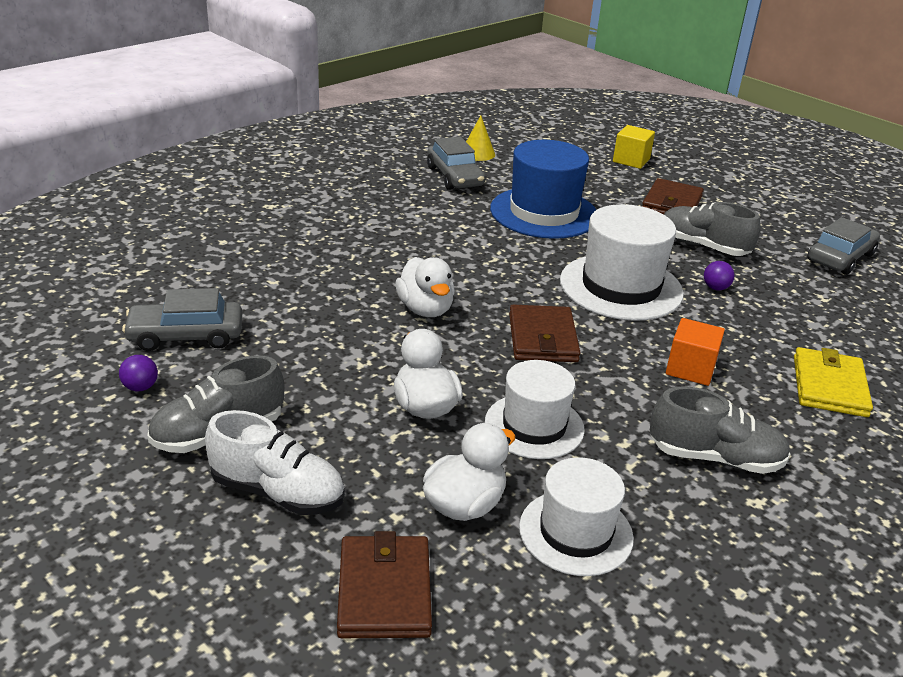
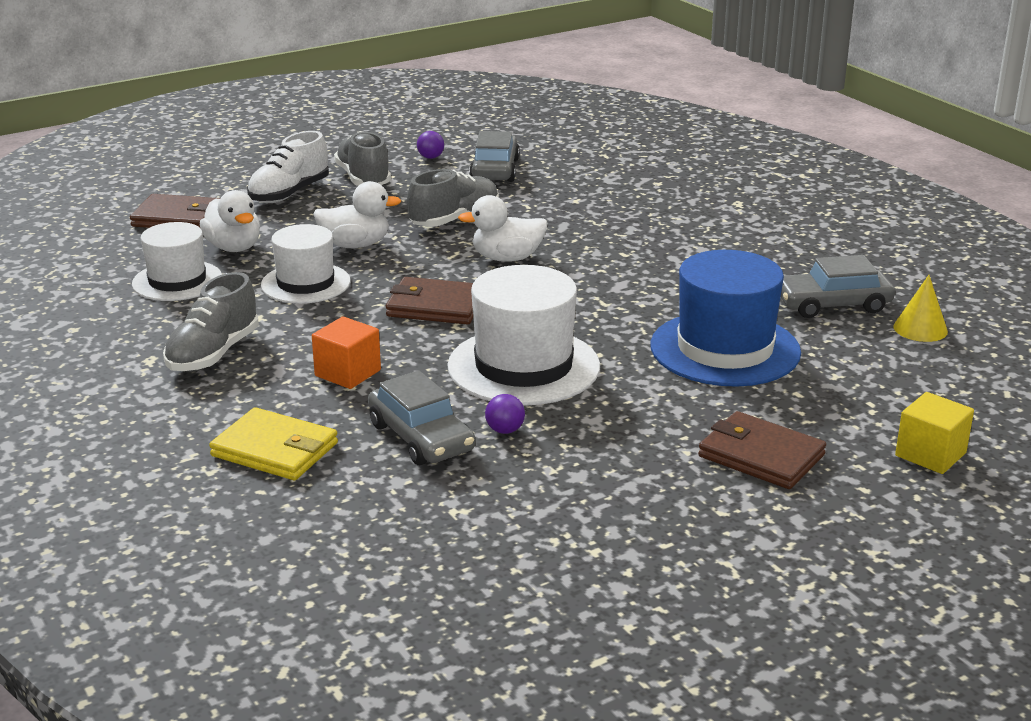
camera: 105 degrees right, 5 degrees down
grey shoe [664,202,761,256] -> grey shoe moved to [407,169,499,227]
grey car [807,217,880,275] -> grey car moved to [368,370,475,465]

